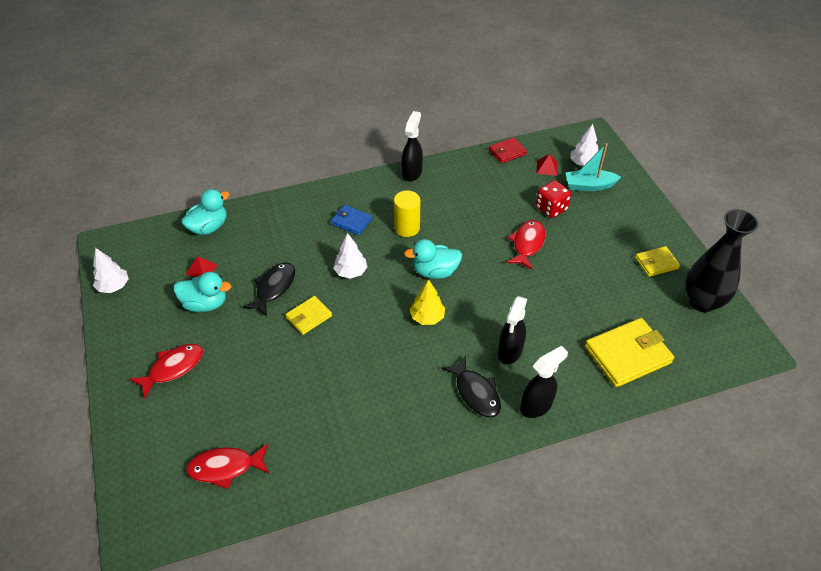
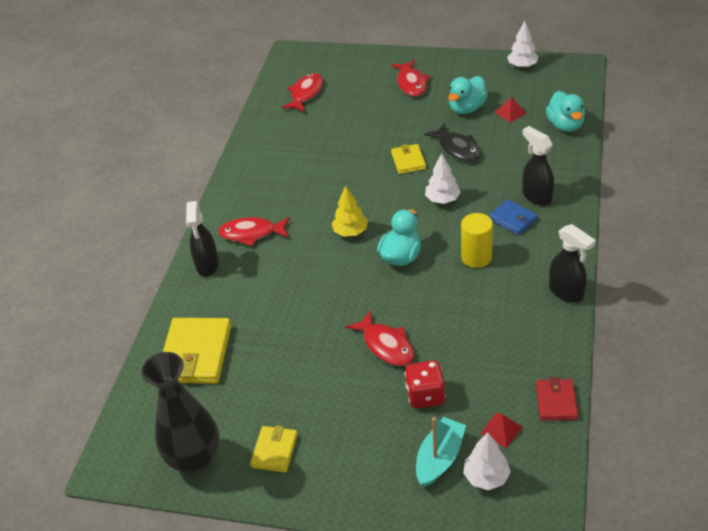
camera: 125 degrees right, 5 degrees down
blue wallet [331,205,372,235] -> blue wallet turned 75 degrees clockwise [489,199,538,235]
black fish [441,355,501,418] -> red fish [218,217,289,246]
black spray bottle [498,296,527,364] -> black spray bottle moved to [522,126,554,206]

